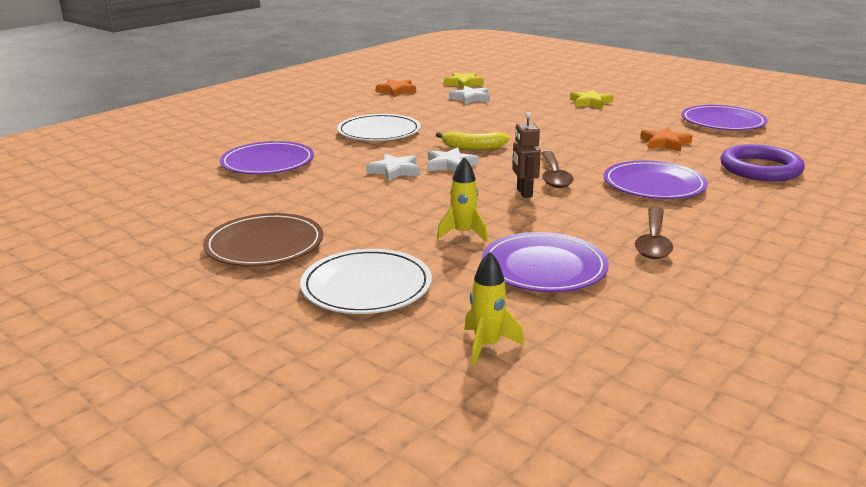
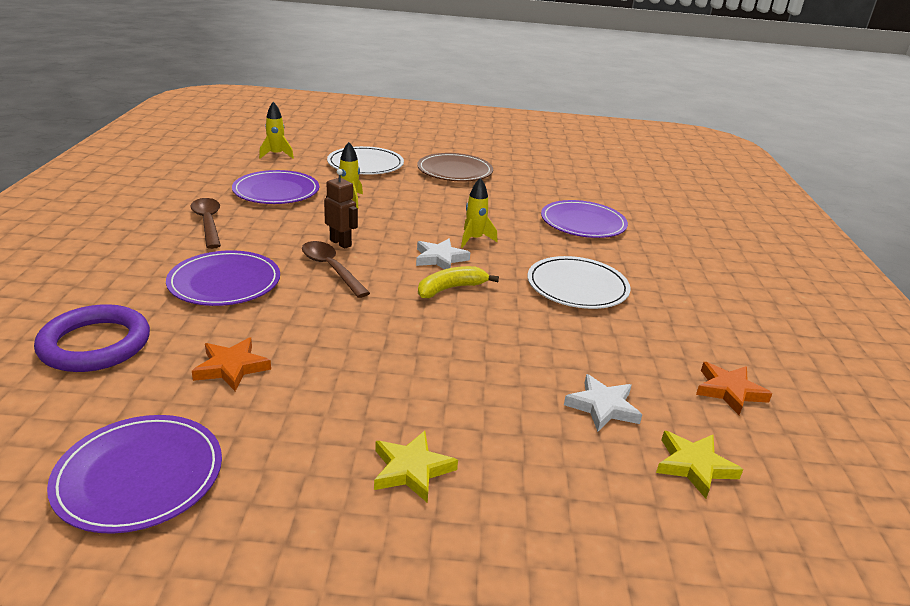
camera: 140 degrees right, 5 degrees up
white star [366,154,420,181] -> yellow rocket [461,178,497,248]

